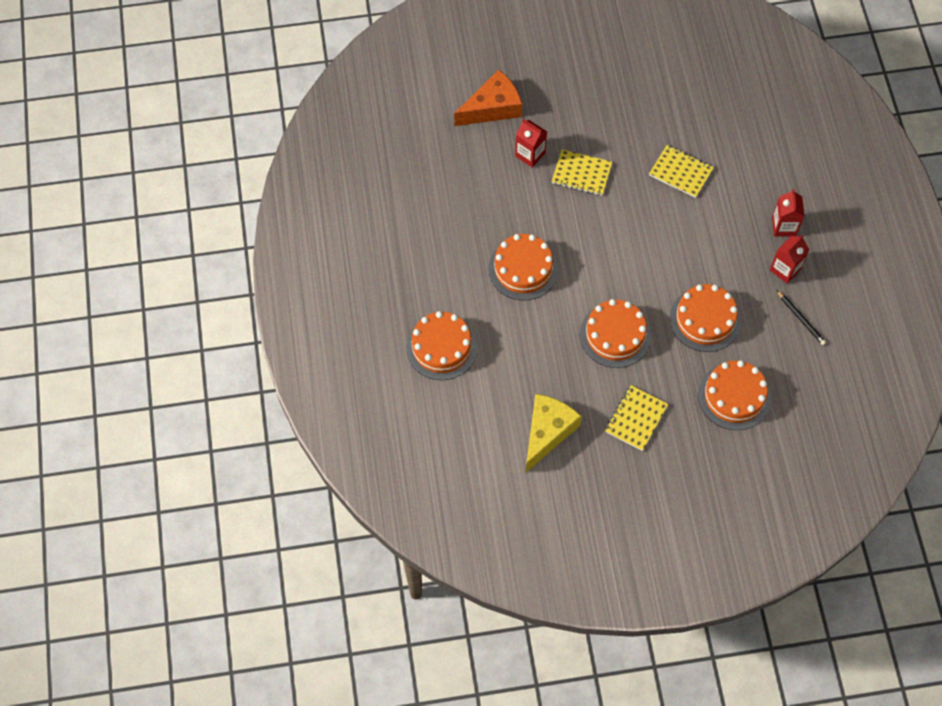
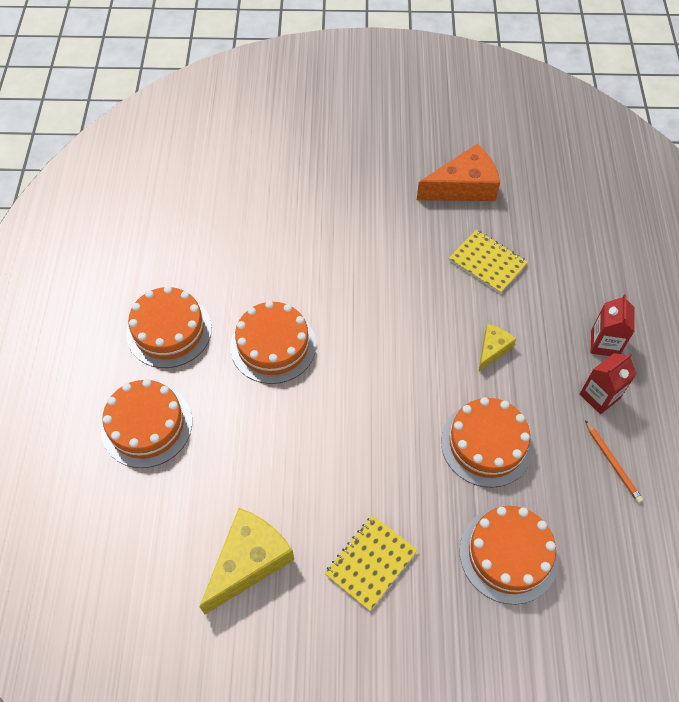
camera: 10 degrees right, 5 degrees down
orange cheese [454,70,522,126] -> orange cheese moved to [417,144,500,201]
red carton [515,119,547,168] -> none
yellow notebook [552,149,612,196] -> none
orange cake [580,299,651,368] -> orange cake moved to [126,286,212,368]
black pencil [777,290,826,345] -> orange pencil [585,420,643,503]
none -> yellow cheese [478,324,516,372]

